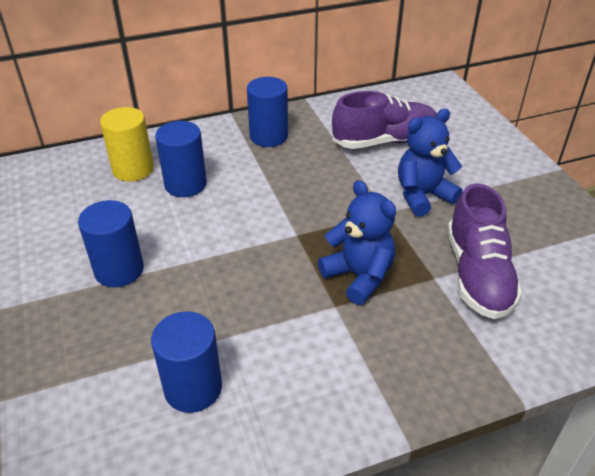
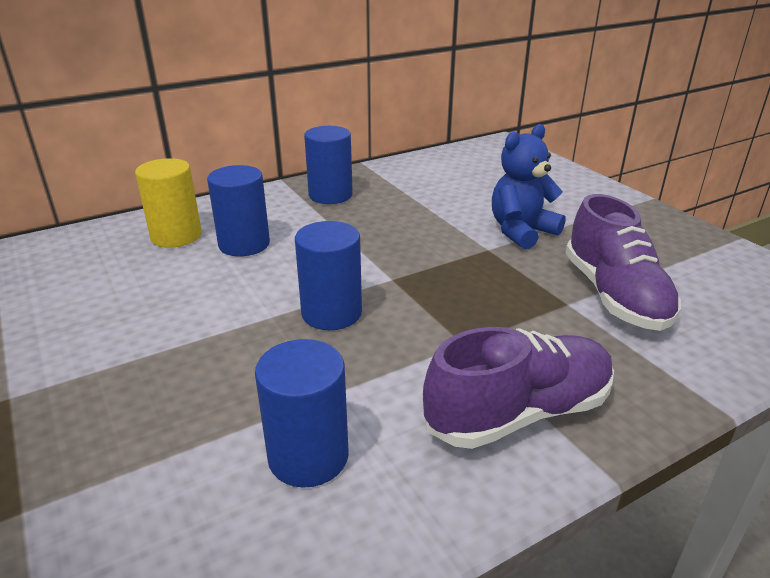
camera: 10 degrees left, 10 degrees down
blue cylinder [78,200,144,287] -> blue cylinder moved to [295,221,362,330]
blue teddy bear [318,180,396,305] -> none
purple shoe [332,91,437,149] -> purple shoe moved to [423,327,614,449]

